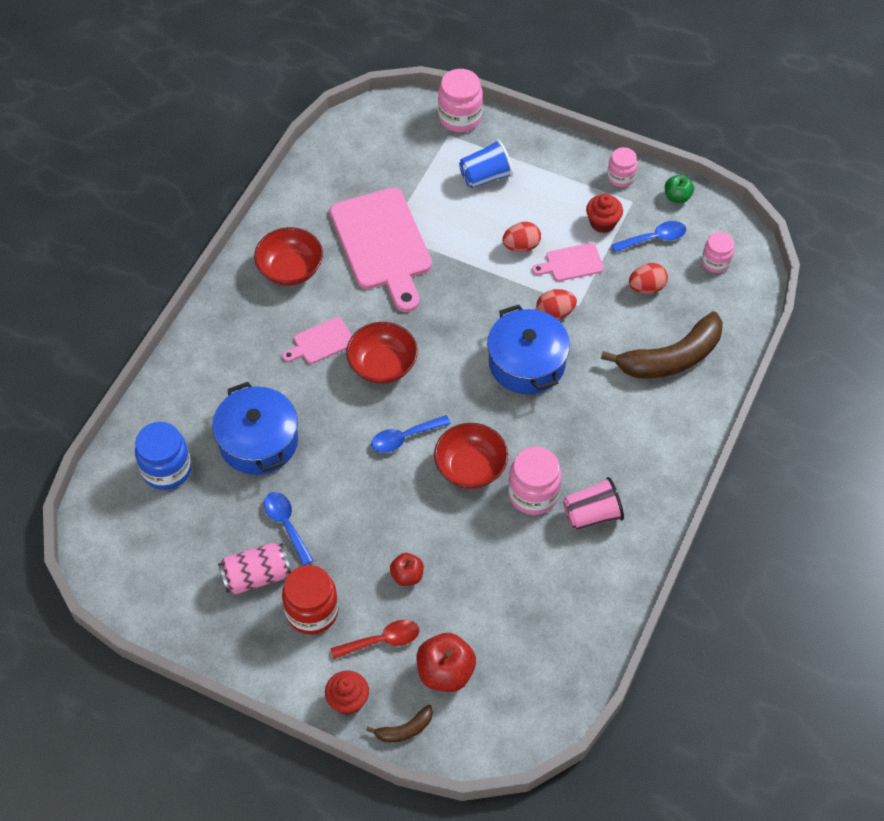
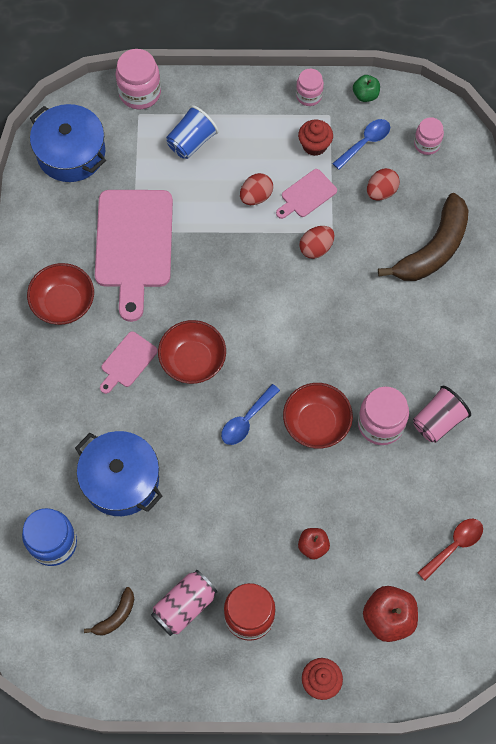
camera: 25 degrees left, 10 degrees up
blue spoon [264,492,314,566] -> none
pink cutting board [330,188,432,312] -> pink cutting board turned 45 degrees clockwise [95,190,173,322]
red spoon [331,620,419,659] -> red spoon moved to [417,519,483,581]
brown banana [366,705,433,743] -> brown banana moved to [84,587,134,635]
blue pot [487,305,570,394] -> blue pot moved to [30,104,106,182]

